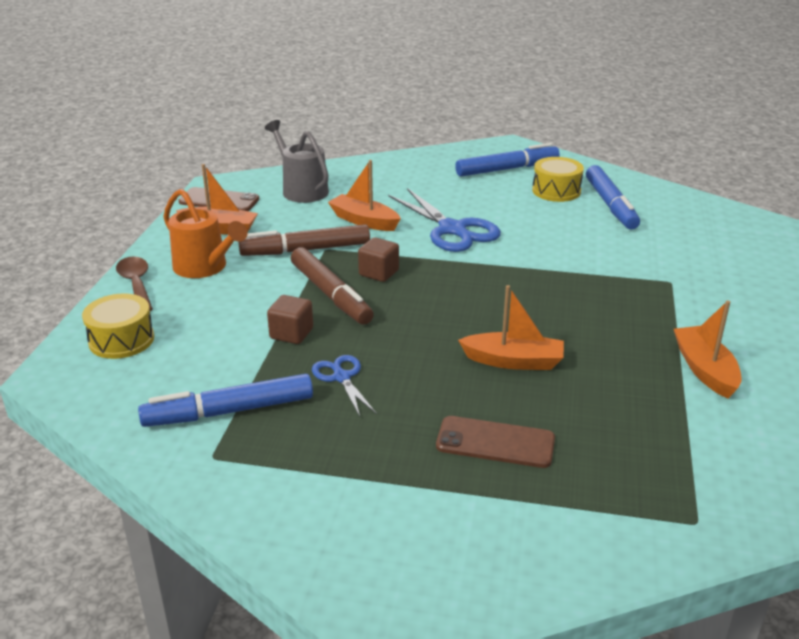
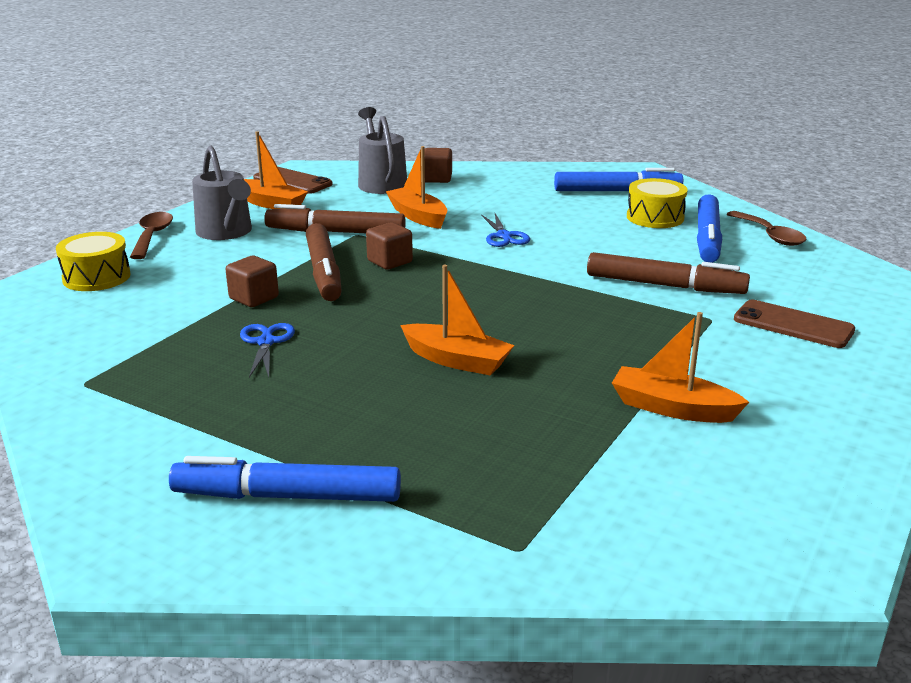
camera: 20 degrees right, 5 degrees down
blue marker [138,374,313,427] -> blue marker moved to [169,456,401,502]
orange watering can [163,189,247,278] -> grey watering can [192,146,252,240]
blue scissors [388,188,501,252] -> blue scissors [481,213,530,247], size x0.54
brown phone [436,416,555,468] -> brown phone moved to [734,300,855,348]
orange boat [674,301,742,399] -> orange boat turned 75 degrees counterclockwise [612,312,749,423]
none -> brown cube [424,148,452,183]
none -> brown marker [587,252,750,294]
none -> brown spoon [727,211,807,246]

